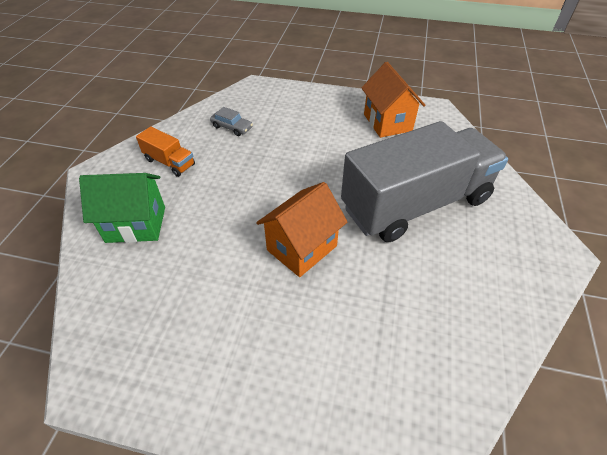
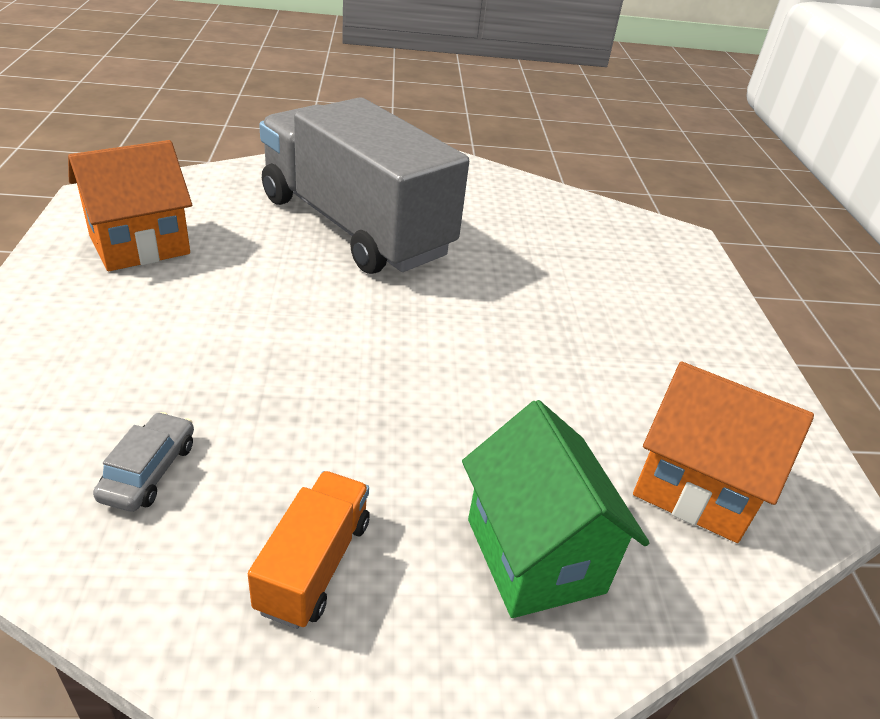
camera: 110 degrees left, 10 degrees down
orange house [256,182,347,277] -> orange house moved to [633,362,814,543]

